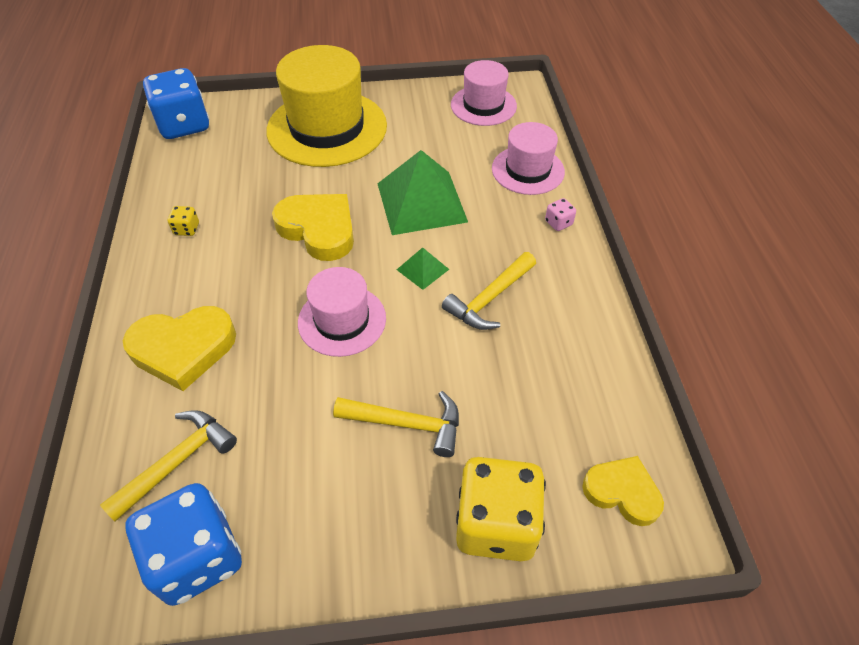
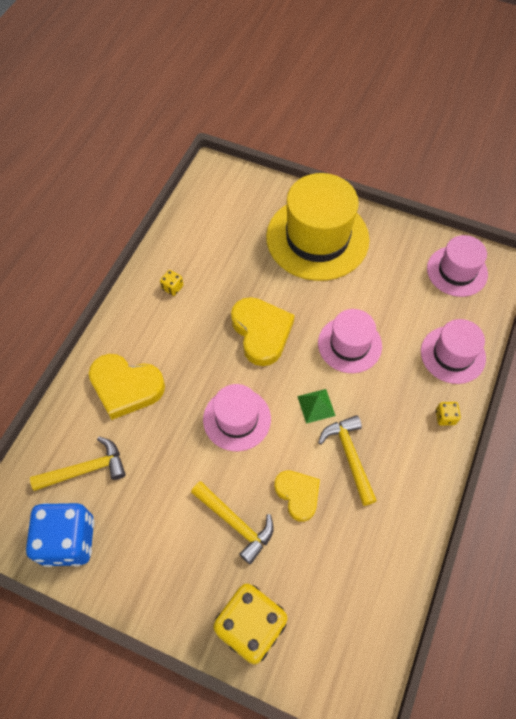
camera: 30 degrees right, 10 degrees up
blue dice [143,68,209,139] -> none
green pyramid [377,150,468,235] -> pink hat [318,309,382,373]
yellow hammer [442,252,536,330] -> yellow hammer turned 90 degrees clockwise [318,415,377,506]
pink dice [545,198,576,231] -> yellow dice [436,402,461,426]
yellow heart [582,456,664,526] -> yellow heart moved to [274,470,320,522]

